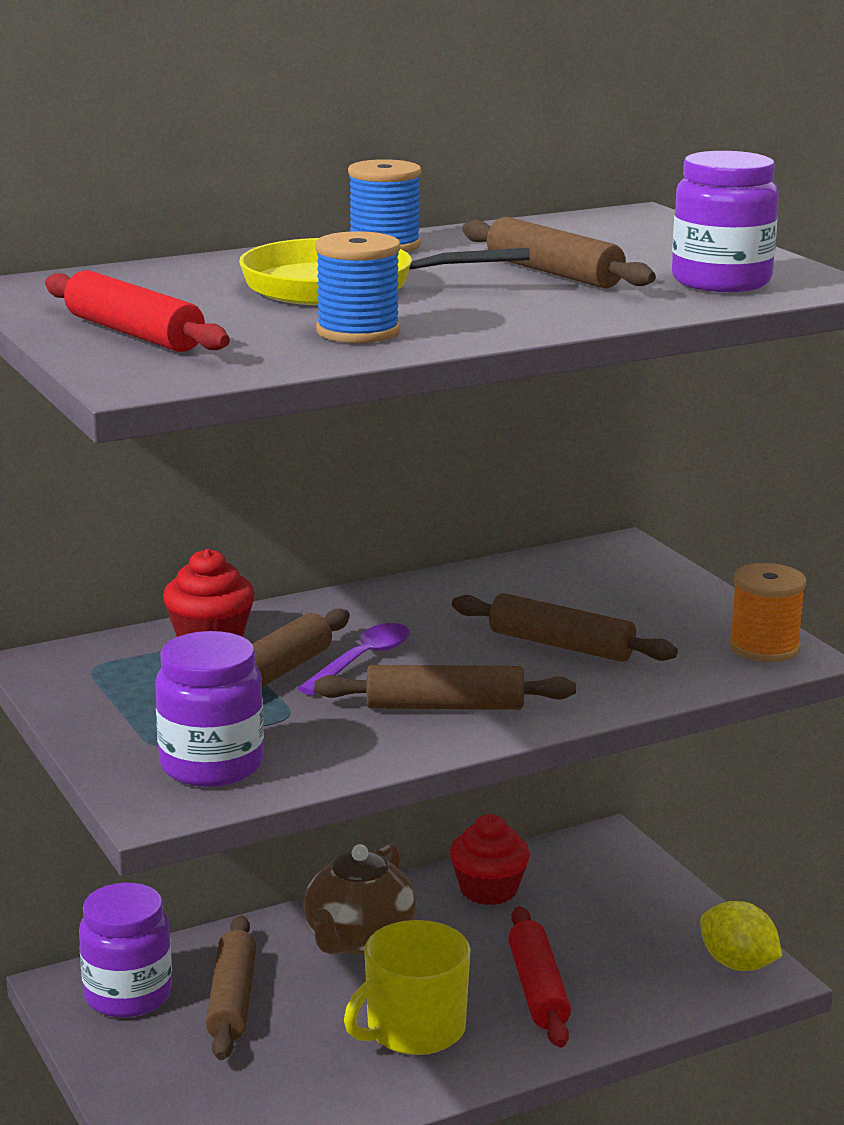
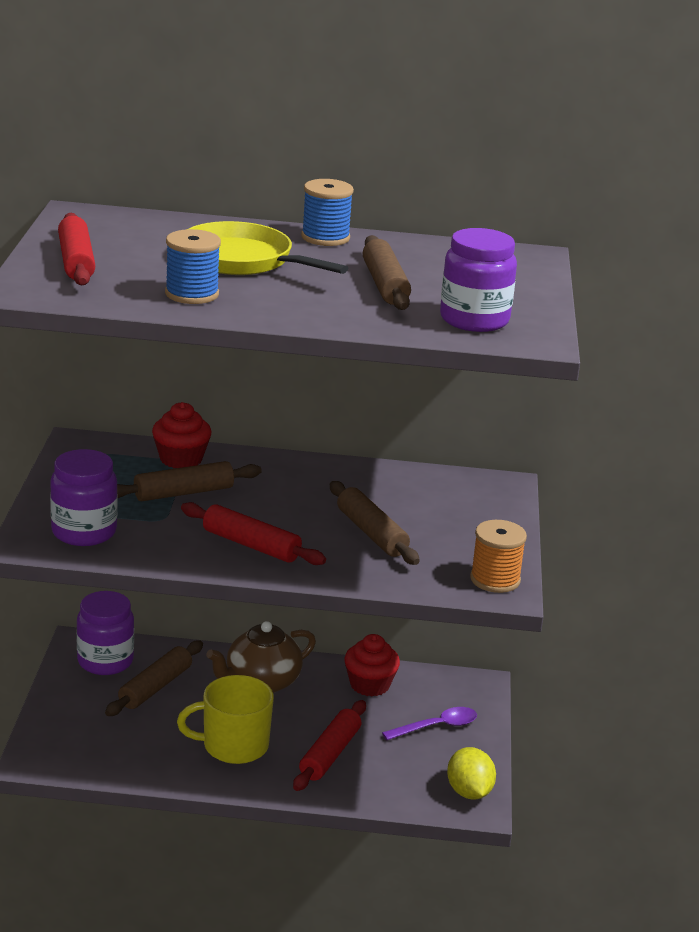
camera: 30 degrees right, 5 degrees up
purple spoon [297,623,410,695] -> purple spoon moved to [382,707,477,740]
brown rolling pin [314,665,576,710] -> red rolling pin [181,502,326,565]

